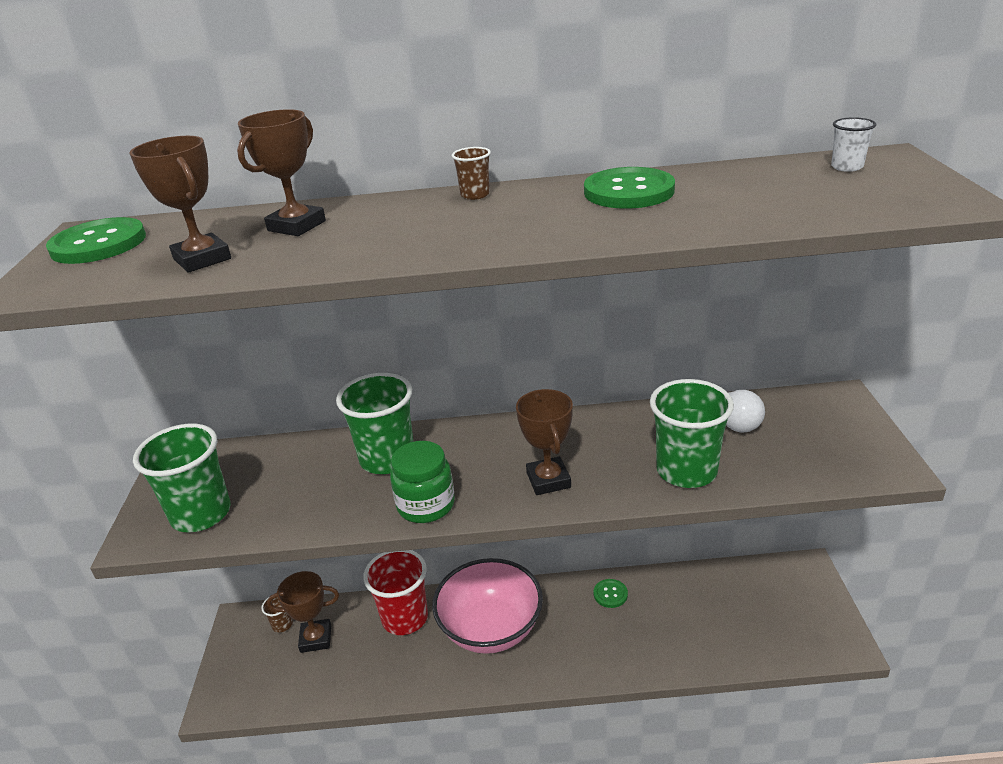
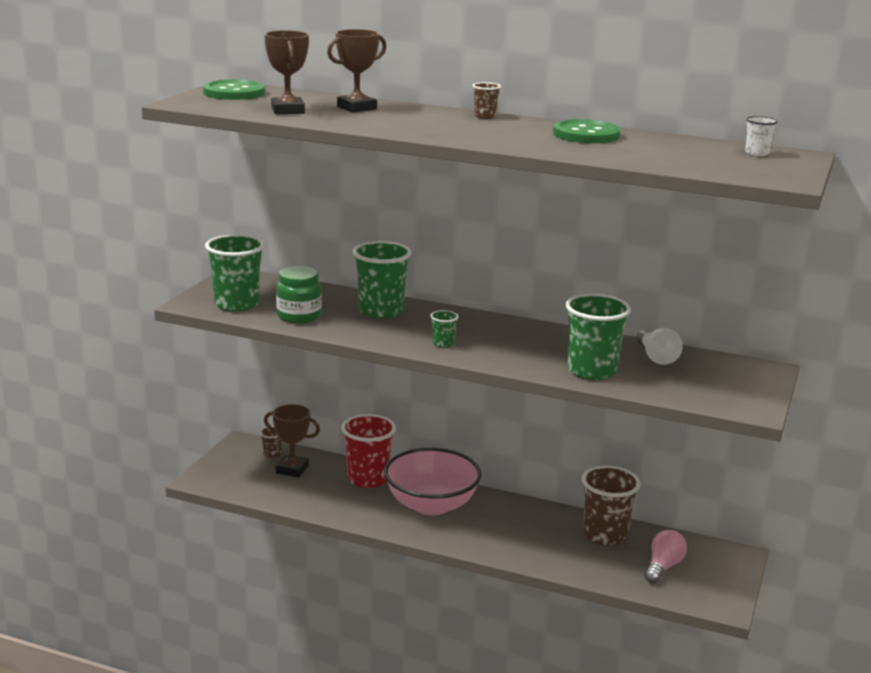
camera: 20 degrees right, 10 degrees down
green jar [390,441,455,523] -> green jar moved to [276,266,322,324]
brown trophy [516,389,573,495] -> none
green button [594,579,628,608] -> none
none -> green cup [430,310,458,348]
none -> brown cup [582,465,641,546]
none -> pink light bulb [644,530,687,584]

